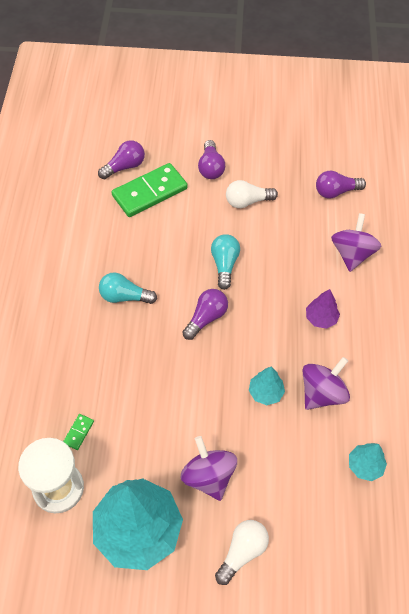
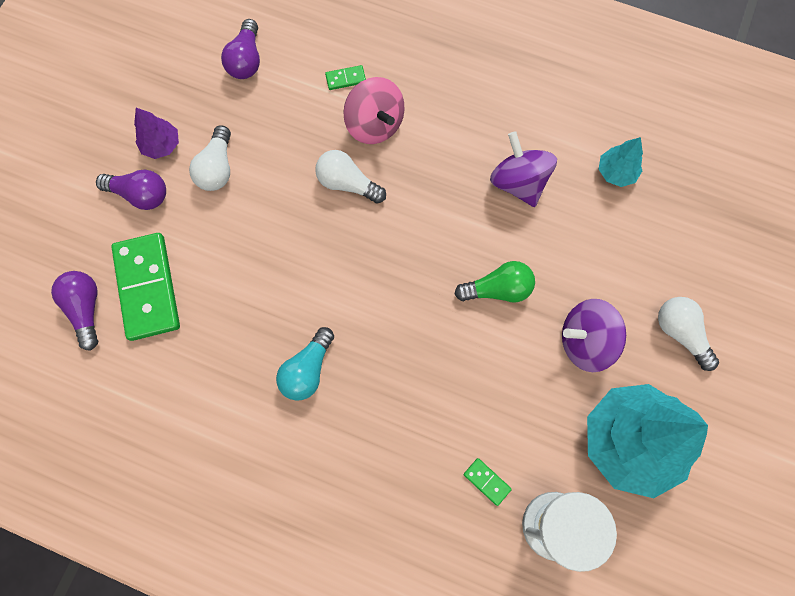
camera: 70 degrees left, 15 degrees up
purple light bulb [182,289,228,340] -> none
turquoise light bulb [211,234,240,290] -> none
turquoise tree [249,367,285,405] -> none
purple tree [306,289,340,329] -> purple tree moved to [134,108,179,159]
purple spinning top [331,213,381,272] -> green domino [325,65,366,90]
none -> white light bulb [315,150,386,204]
none -> pink spinning top [343,77,404,144]
none -> green light bulb [455,261,535,302]

